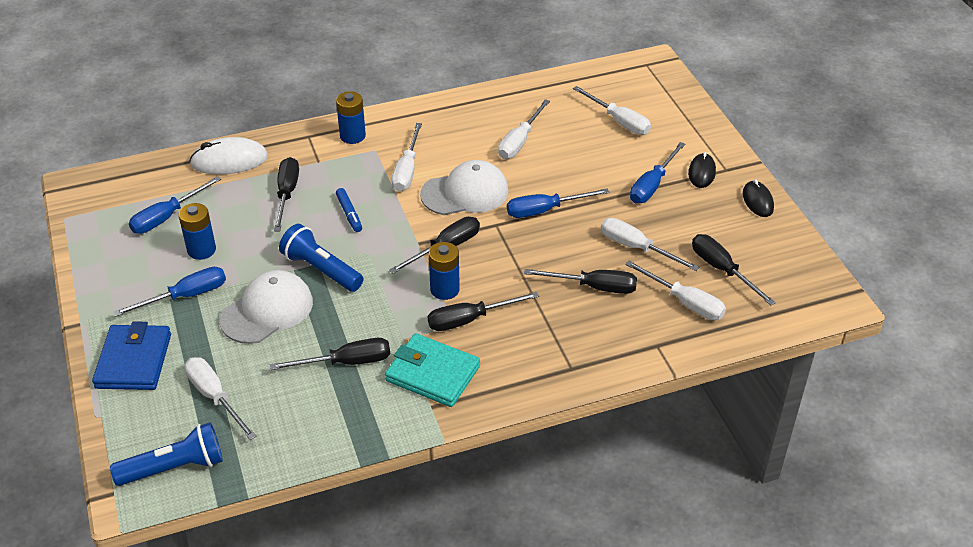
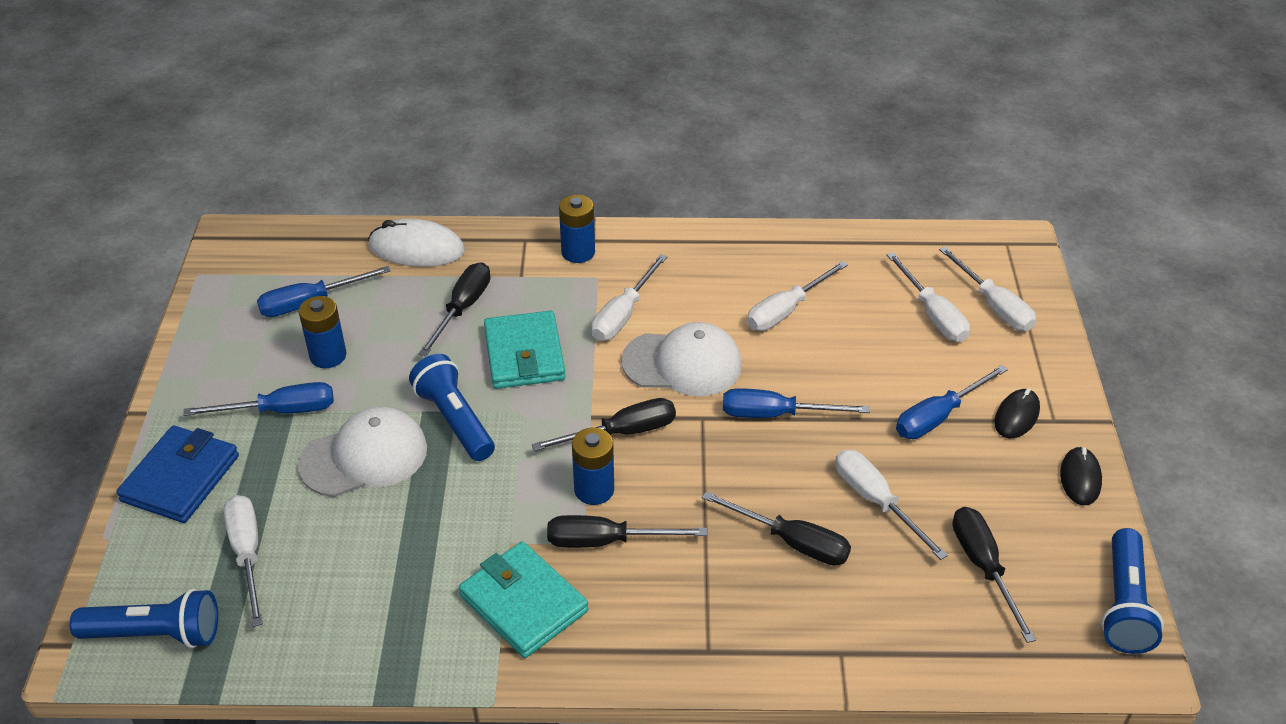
camera: 20 degrees right, 0 degrees up
black screwdriver [270,338,390,370] -> none
blue marker [336,188,362,232] -> turquoise wallet [484,311,566,389]
white screwdriver [625,261,726,320] -> white screwdriver moved to [939,247,1036,331]
none -> blue flashlight [1101,528,1164,654]

